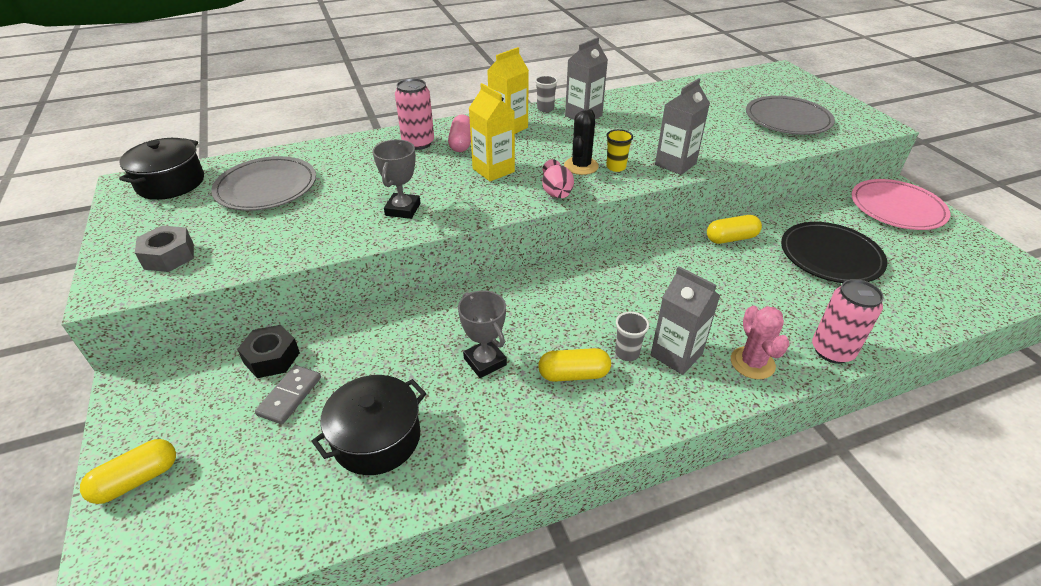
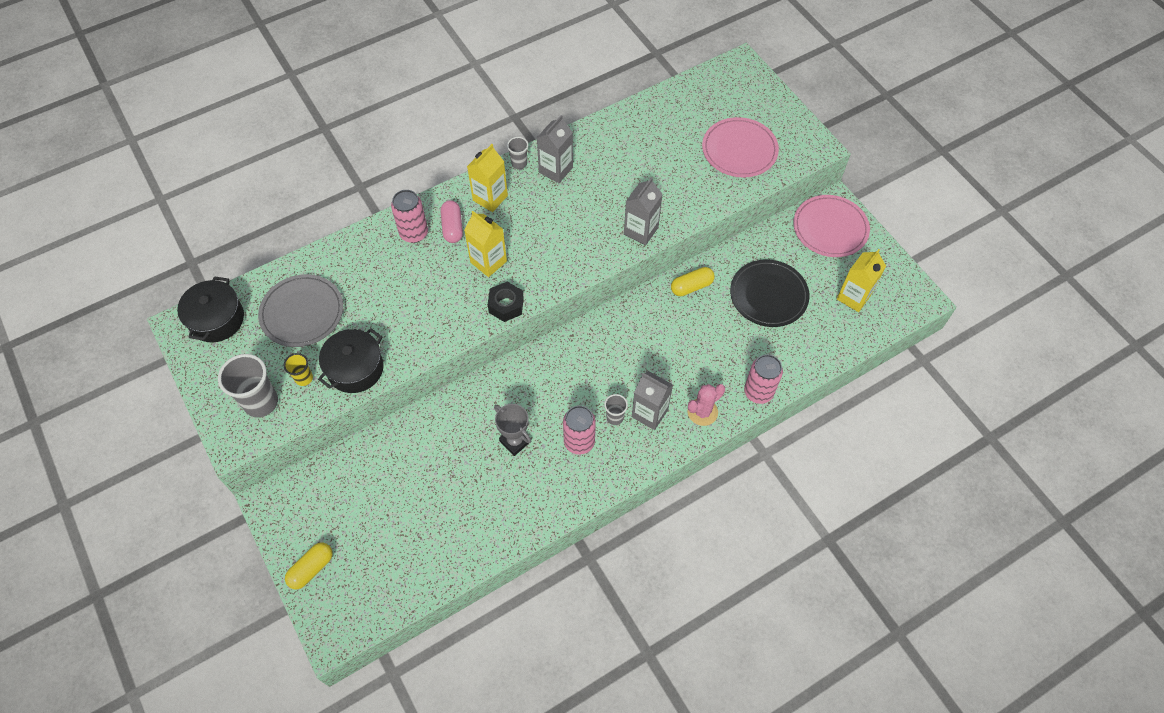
camera: 10 degrees left, 20 degrees up
grey nut [135,225,194,272] -> grey cup [218,354,278,417]
black nut [237,325,300,378] -> black nut moved to [488,282,524,322]
grey domino [255,365,321,424] -> none
black pot [311,375,427,475] -> black pot moved to [318,328,384,393]
grey trophy [373,139,420,219] -> none
yellow capsule [538,348,611,382] -> pink can [563,406,596,455]
pink vase [542,159,574,198] -> none
black cactus [564,109,599,175] -> none
yellow cup [606,129,633,172] -> yellow cup moved to [283,353,313,386]
pink cactus [731,306,789,379] -> pink cactus turned 75 degrees clockwise [687,384,725,426]
grey plate [746,96,835,135] -> pink plate [702,117,779,177]
none -> yellow carton [837,249,886,312]

